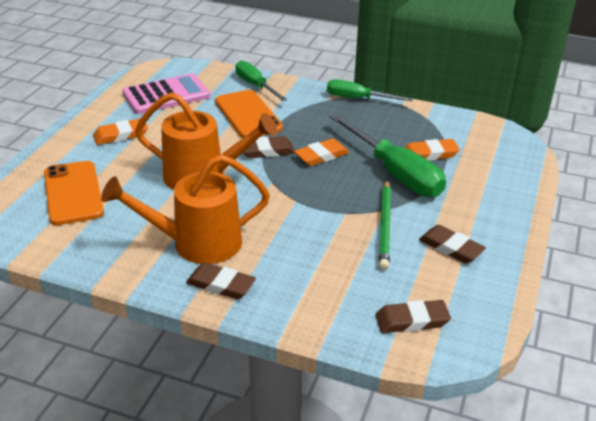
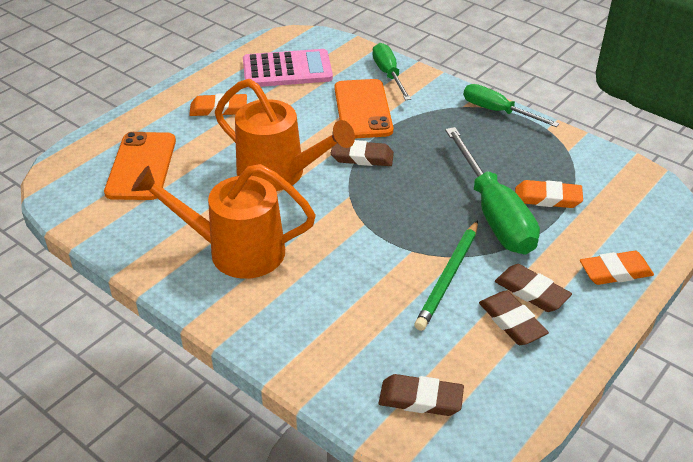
camera: 20 degrees right, 5 degrees up
brown eraser [186,262,256,299] -> brown eraser moved to [495,264,572,312]
orange eraser [294,138,349,166] -> orange eraser moved to [580,251,654,285]

